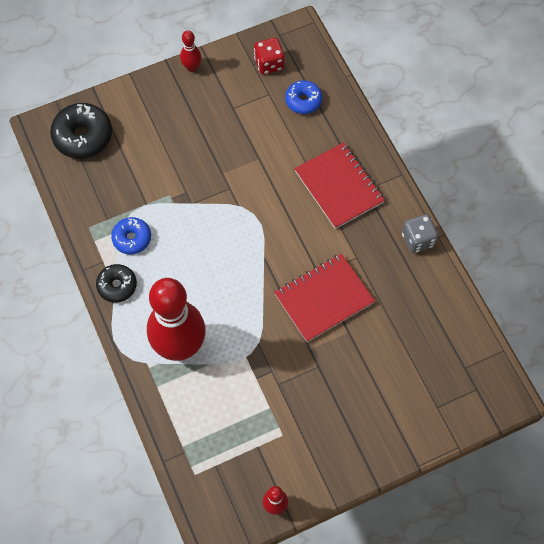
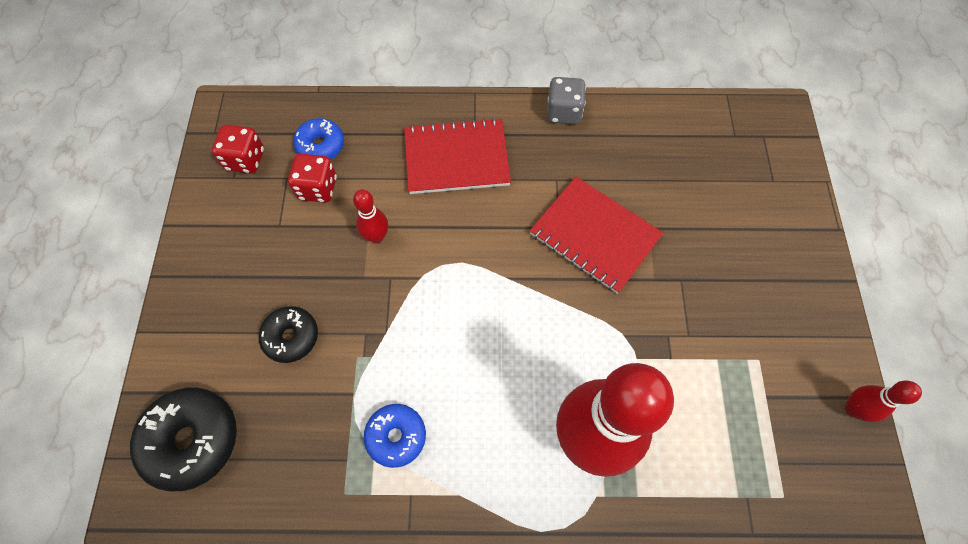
camera: 65 degrees left, 0 degrees up
black donut [96,264,137,303] -> black donut moved to [259,306,318,363]
red bowling pin [180,30,201,72] -> red bowling pin moved to [353,190,388,243]
red notebook [274,254,375,342] -> red notebook turned 45 degrees counterclockwise [530,177,663,294]
none -> red dice [288,154,337,203]

